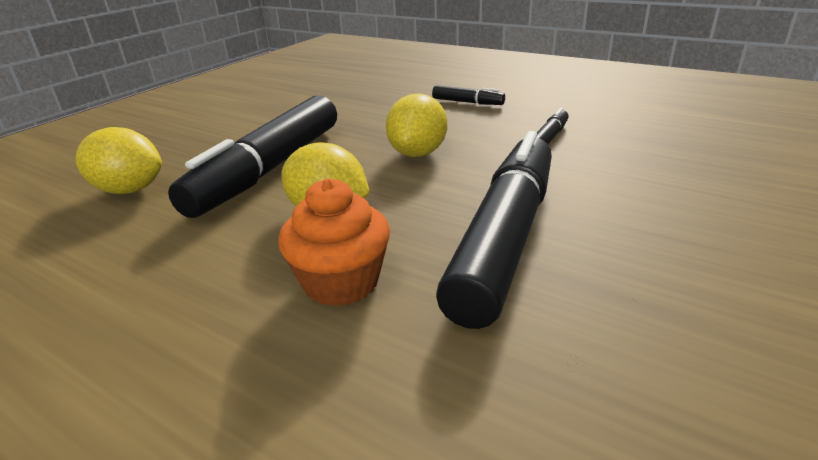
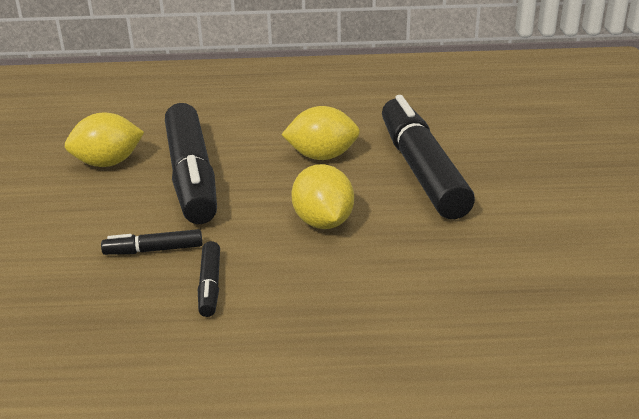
camera: 145 degrees right, 0 degrees up
yellow lemon [76,127,162,194] -> yellow lemon moved to [65,112,144,167]
orange cupcake [278,178,390,306] -> none
black marker [432,85,505,105] -> black marker moved to [101,229,202,255]

